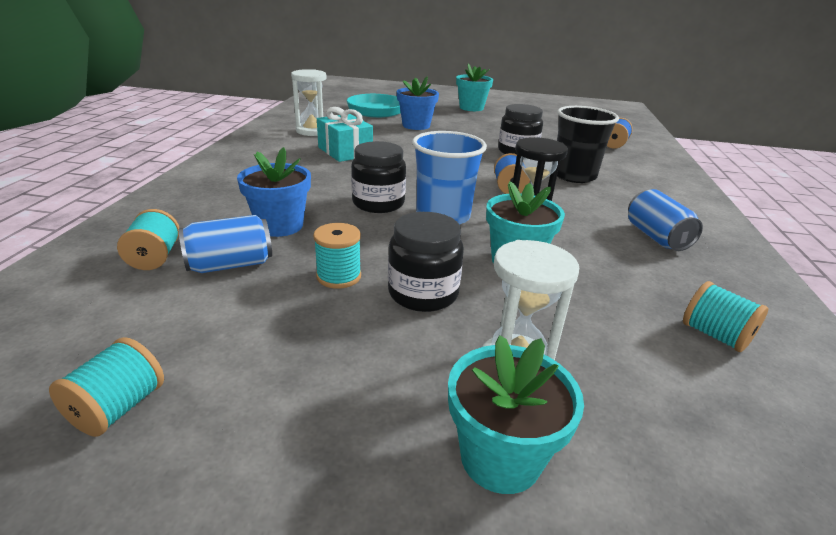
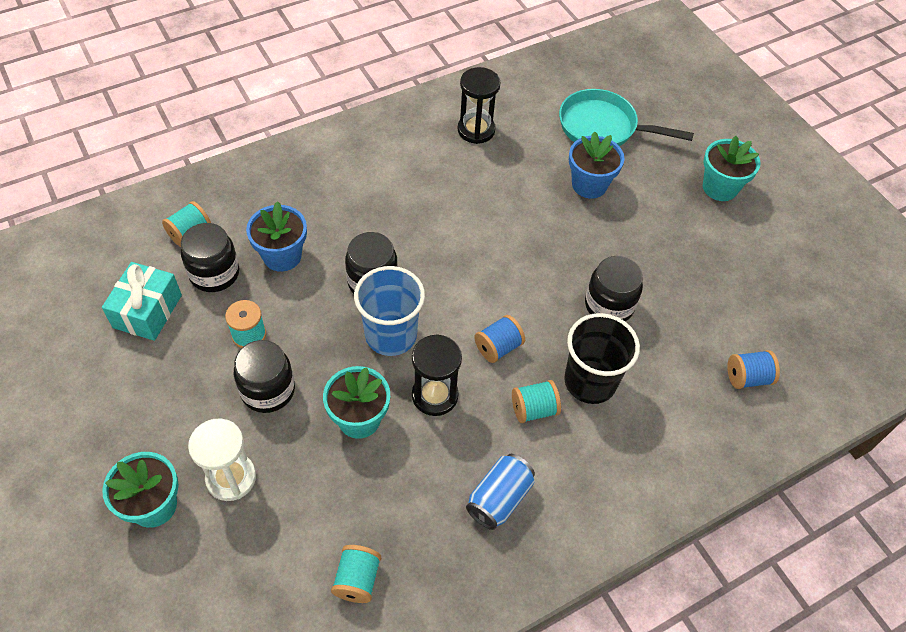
camera: 50 degrees right, 25 degrees up
turquoise spool [49,337,164,437] -> turquoise spool moved to [512,380,561,423]
blue can [179,215,272,273] -> black jar [181,223,239,292]
white hourglass [291,69,327,136] -> black hourglass [457,67,501,144]
turquoise gift [317,107,373,162] -> turquoise gift moved to [102,262,182,341]

